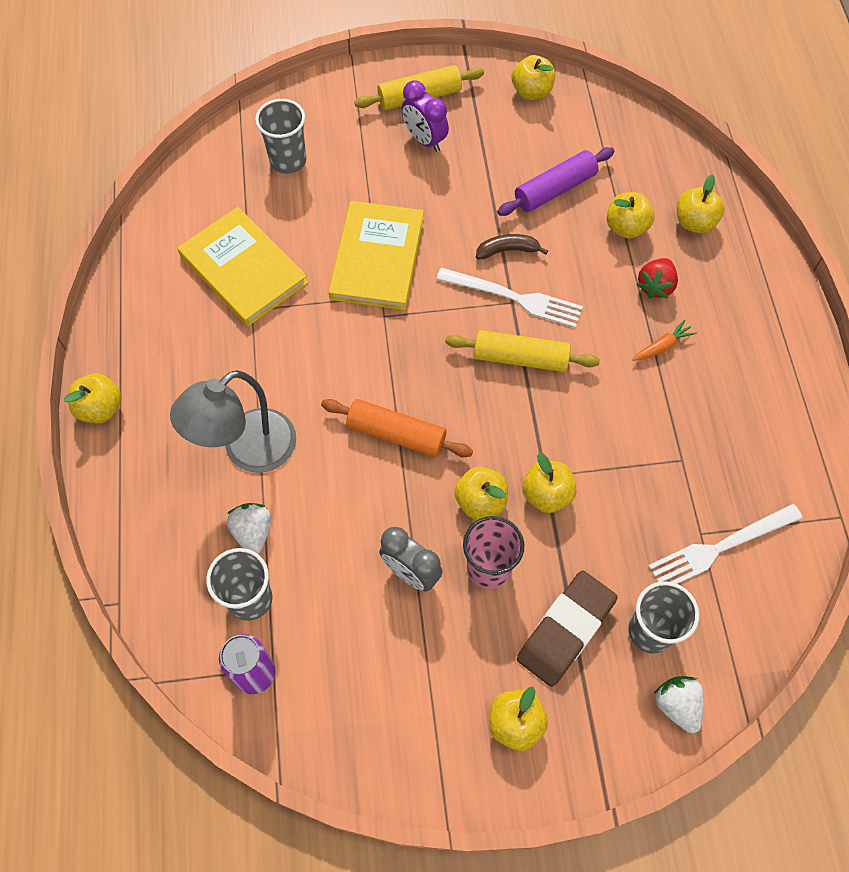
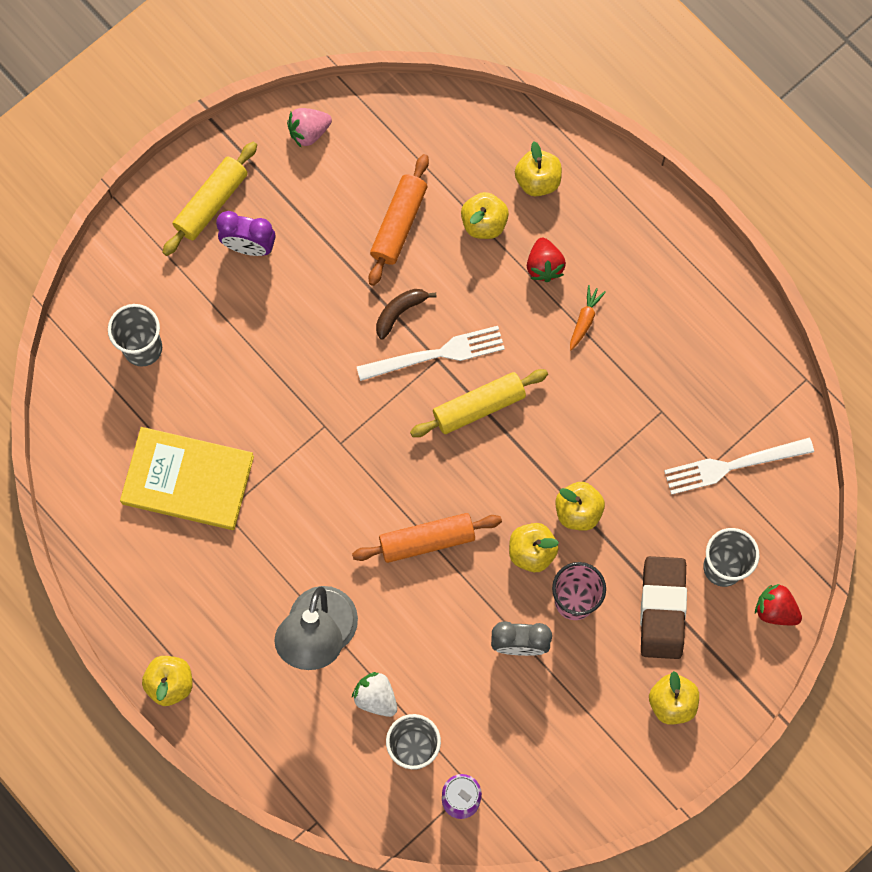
camera: 35 degrees left, 10 degrees up
yellow book [328,201,424,310] -> none
purple rolling pin [497,147,614,216] -> orange rolling pin [369,154,429,286]
yellow apple [511,55,555,100] -> pink strawberry [287,108,332,148]
white fork [648,504,803,584] -> white fork turned 45 degrees clockwise [664,437,814,495]
white strawberry [654,676,704,733] -> red strawberry [755,584,802,625]

